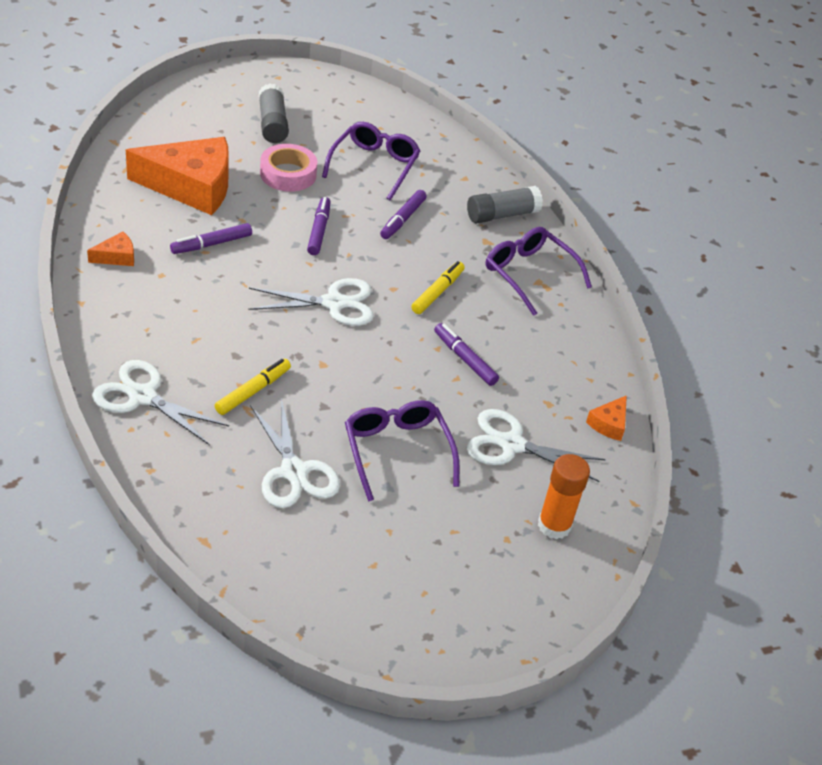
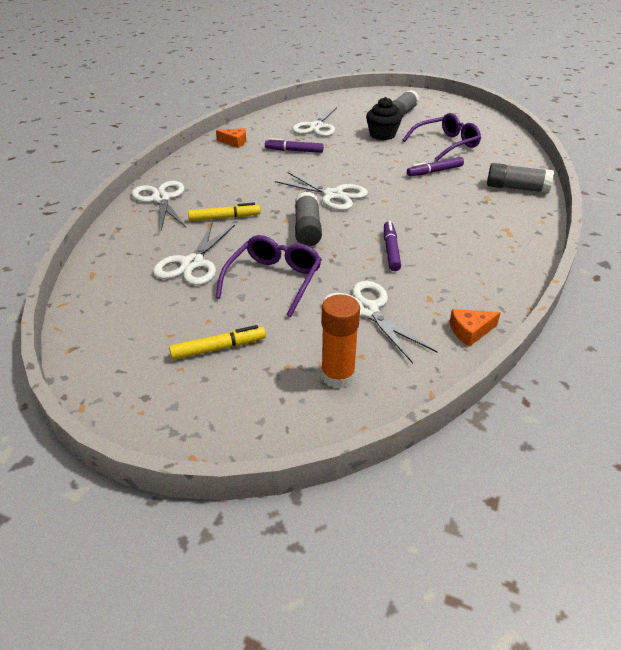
camera: 45 degrees right, 5 degrees down
orange cheese [126,137,229,215] -> white scissors [292,107,337,137]
pink tape [260,144,317,192] -> black cupcake [366,97,402,140]
purple marker [307,197,331,255] -> none
yellow marker [411,261,465,314] -> yellow marker moved to [169,325,266,360]
purple glasses [486,227,592,316] -> none
none -> grey glue stick [295,192,322,246]

